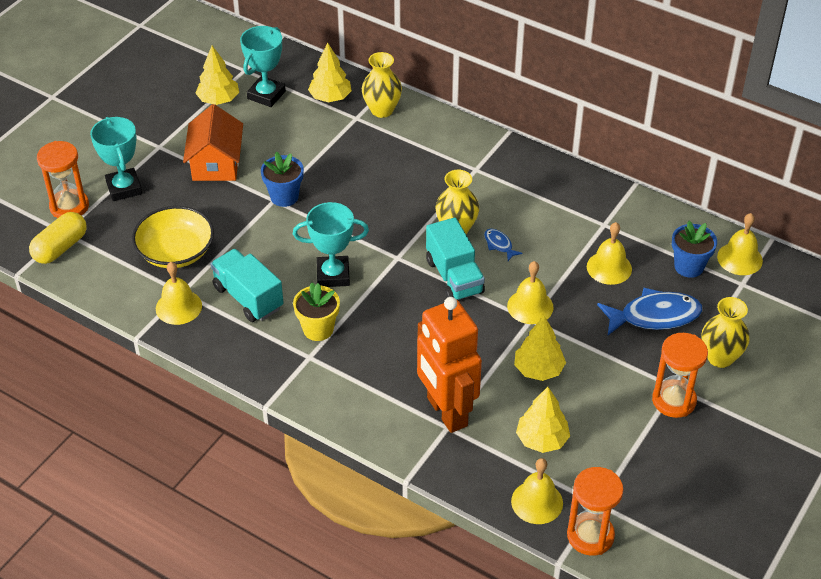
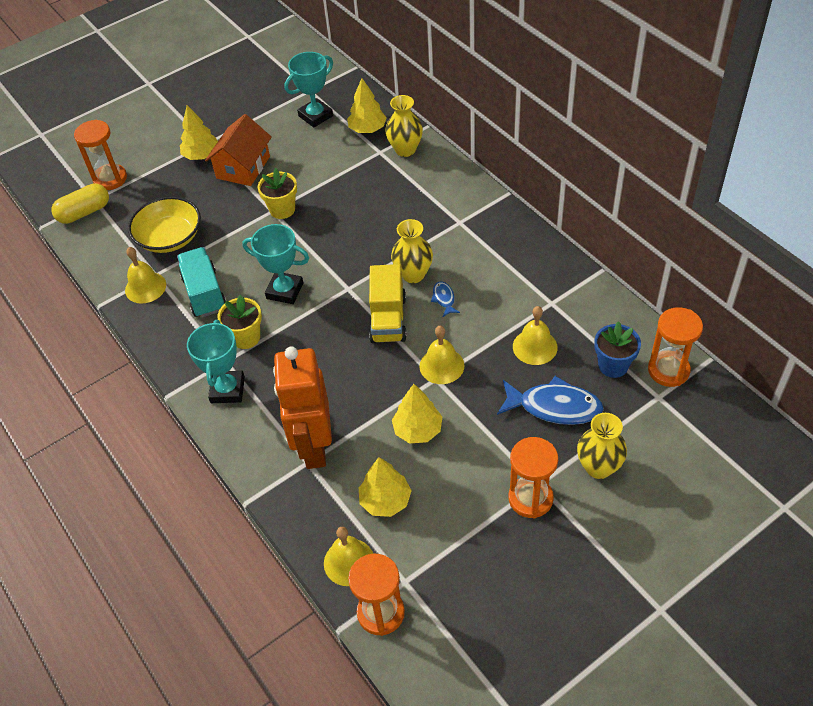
camera: 25 degrees right, 5 degrees up
turquoise trophy [90,117,142,201] -> turquoise trophy moved to [187,320,245,403]
yellow tree [196,46,239,105] -> yellow tree moved to [180,105,218,160]
blue flower pot [261,152,304,207] -> yellow flower pot [258,168,297,219]
turquoise truck [426,217,485,300] -> yellow truck [369,264,407,343]
yellow bell [717,213,763,275] -> orange hourglass [648,307,703,387]

